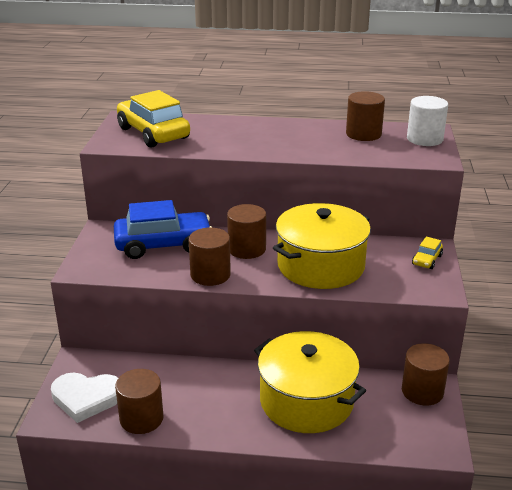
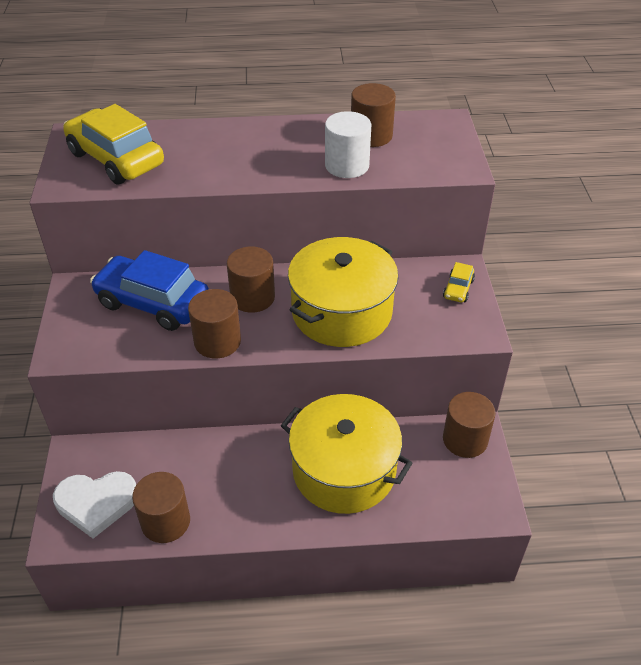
camera: 10 degrees left, 15 degrees up
blue car [114,200,212,259] -> blue car turned 135 degrees counterclockwise [90,250,209,331]
white cylinder [407,96,448,146] -> white cylinder moved to [325,111,371,178]

